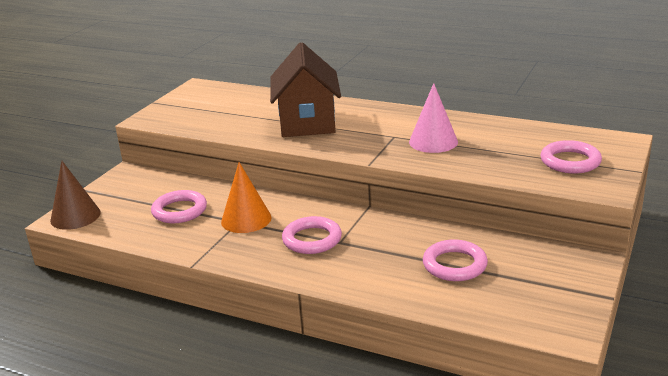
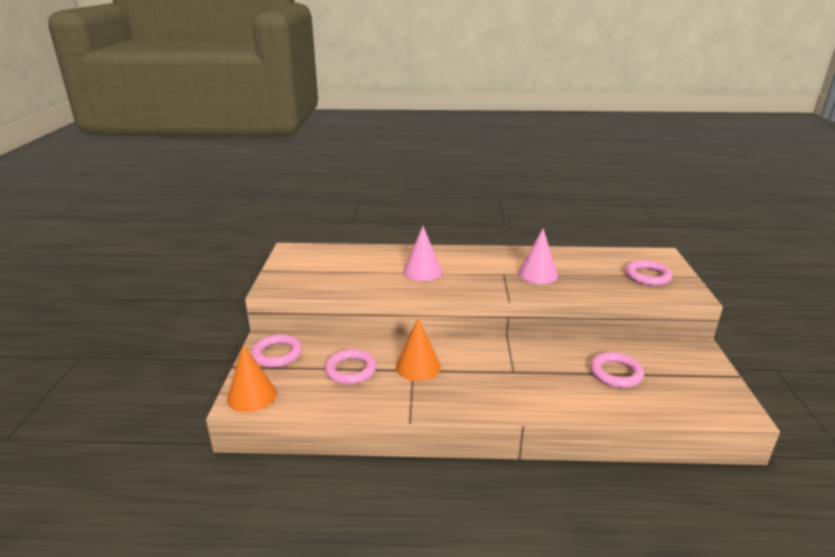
camera: 25 degrees left, 0 degrees up
brown cone [50,161,101,230] -> orange cone [227,345,277,412]
brown house [270,42,341,137] -> pink cone [403,226,442,281]
pink ring [282,216,342,254] -> pink ring moved to [251,334,302,367]

